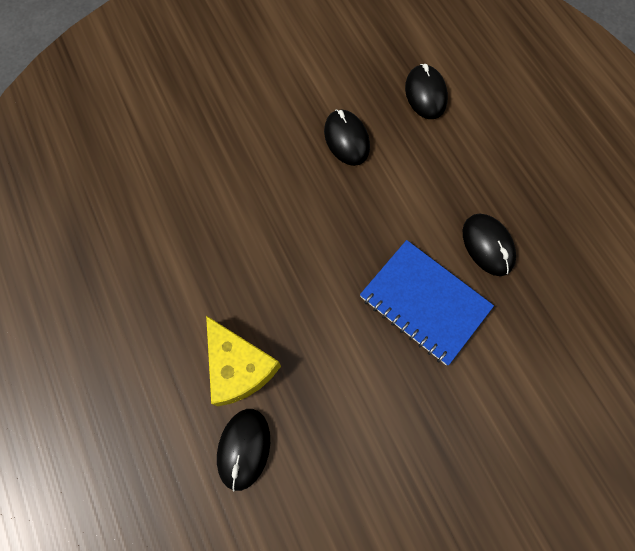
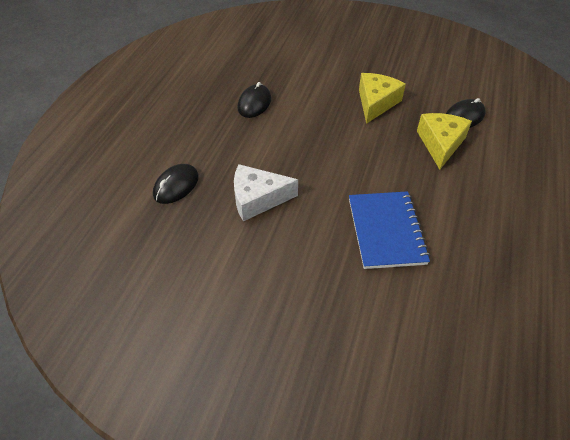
camera: 135 degrees left, 20 degrees down
black mouse [324,109,370,166] -> white cheese [234,164,298,221]
blue notebook [360,240,494,366] -> blue notebook moved to [349,191,430,269]
none -> yellow cheese [359,73,406,124]

